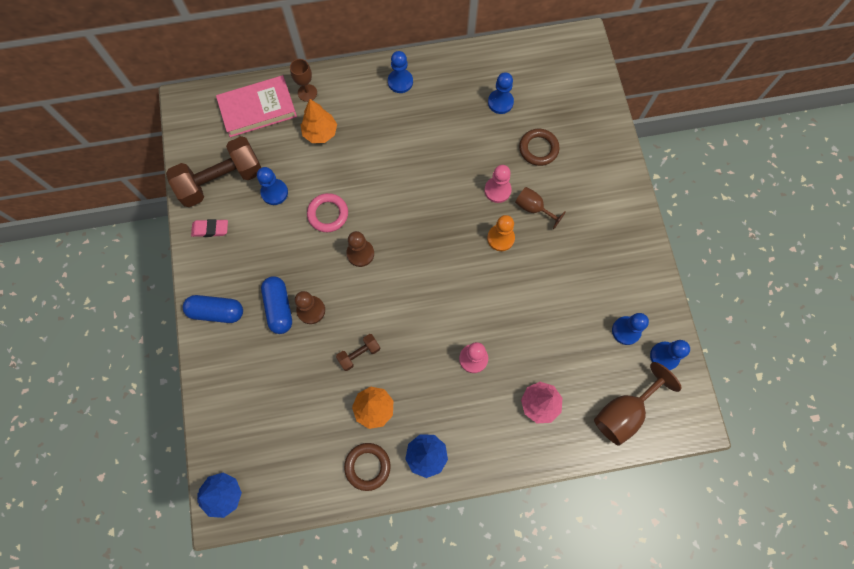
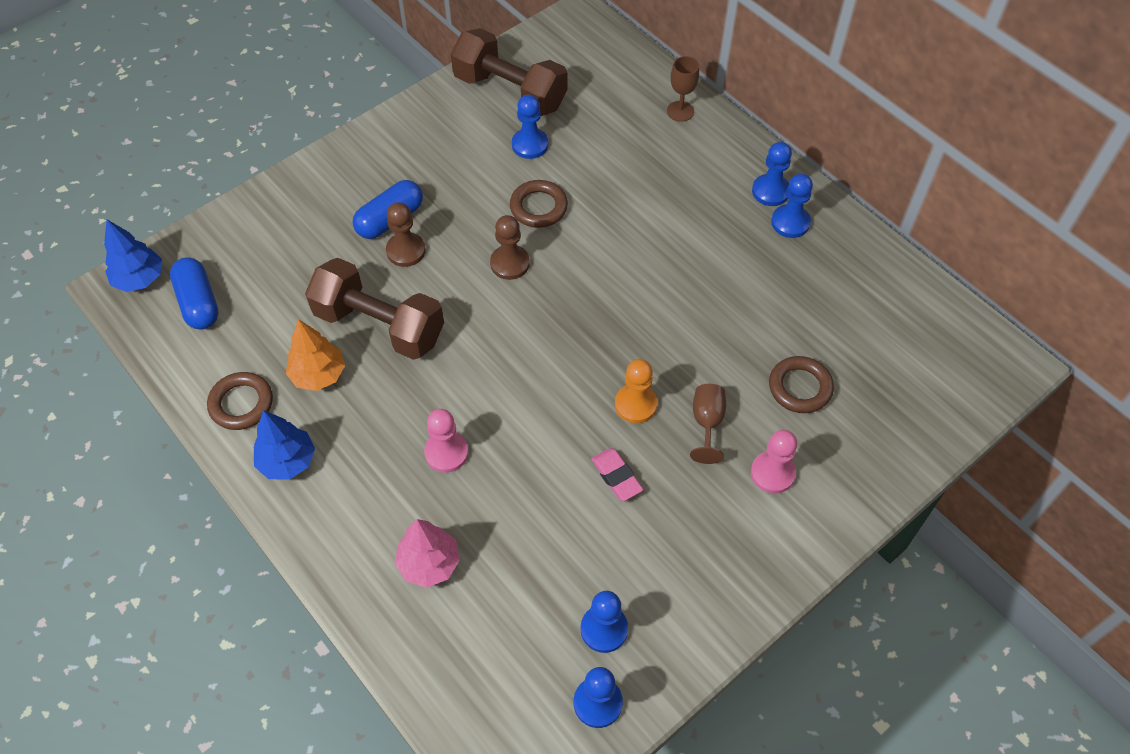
camera: 60 degrees right, 15 degrees down
blue capsule [183,295,243,323] -> blue capsule moved to [170,258,219,330]
pink eraser [191,219,228,237] -> pink eraser moved to [591,448,643,501]
pink book [216,75,297,137] -> none
orange tree [301,99,337,143] -> none
pink ring [307,193,348,232] -> brown ring [510,180,568,228]
brown dumbbell [336,334,380,371] -> brown dumbbell [305,258,444,360], size x2.16
pink pawn [484,165,512,203] -> pink pawn moved to [751,430,797,494]
blue pawn [488,72,514,114] -> blue pawn moved to [771,174,813,238]
brown goblet [594,362,682,446] -> none

